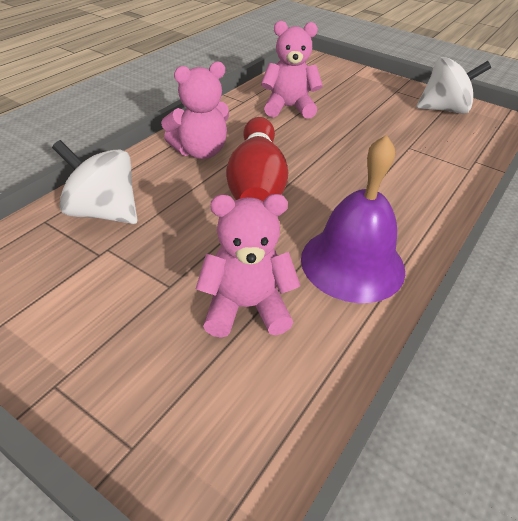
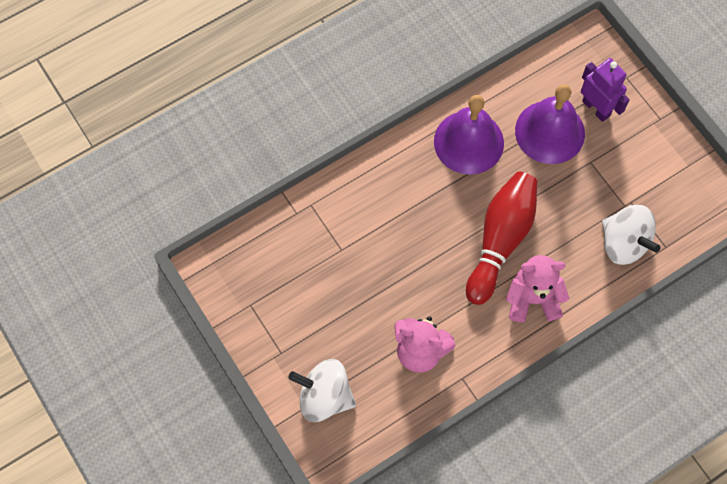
camera: 155 degrees left, 25 degrees up
pink teddy bear [196,194,301,338] -> purple bell [515,84,585,164]
white spinning top [417,57,491,114] -> white spinning top moved to [288,359,356,422]
none -> purple robot [581,58,630,122]

